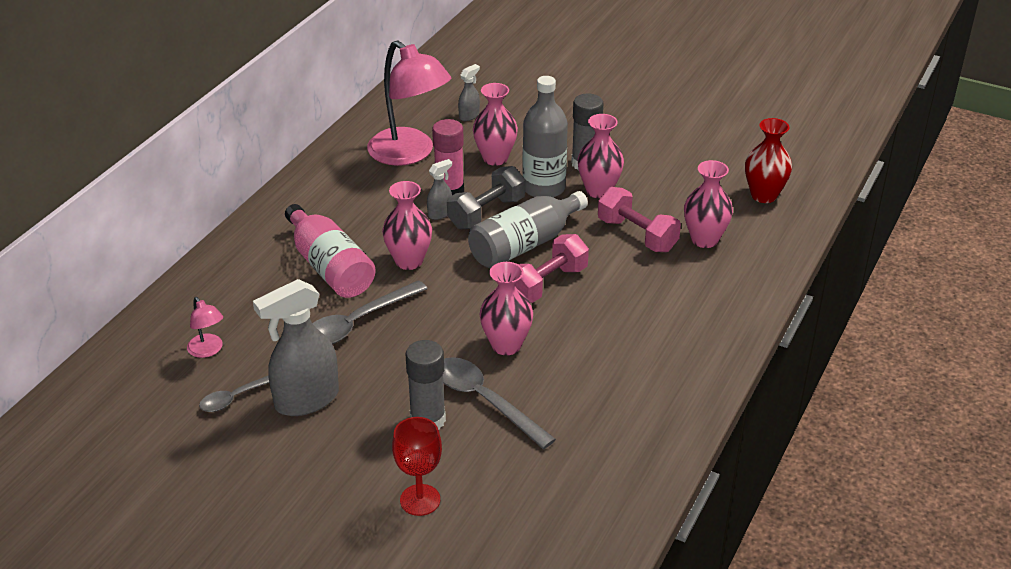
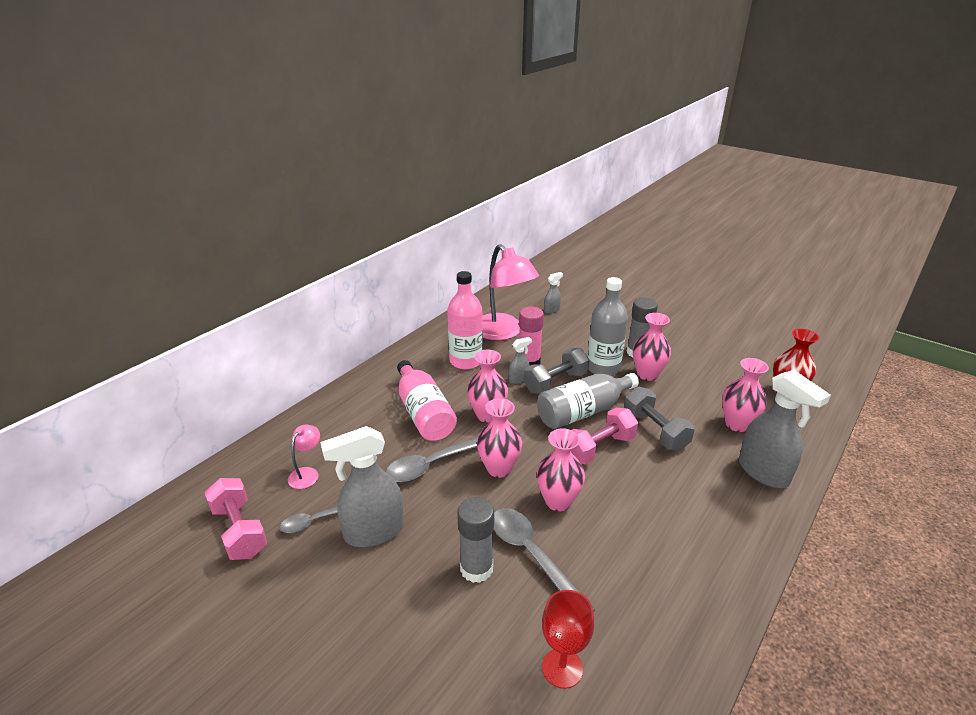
camera: 10 degrees right, 5 degrees down
pink lamp [187,297,223,358] -> pink lamp turned 135 degrees counterclockwise [288,425,320,489]
red goblet [392,417,442,516] -> red goblet moved to [542,590,594,689]
pink vase [473,83,518,166] -> pink vase moved to [477,398,522,478]
pink dumbbell [598,187,681,252] -> pink dumbbell moved to [204,478,267,560]
none -> pink bottle [447,271,483,369]
none -> grey dumbbell [624,387,695,451]
none -> grey spray bottle [739,370,831,488]

